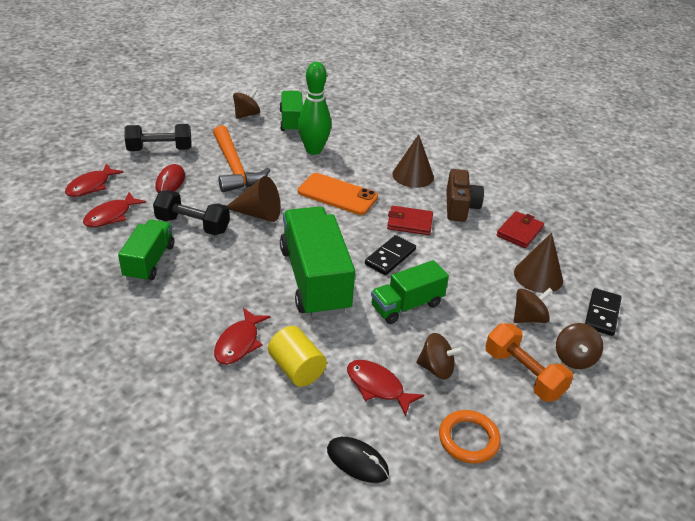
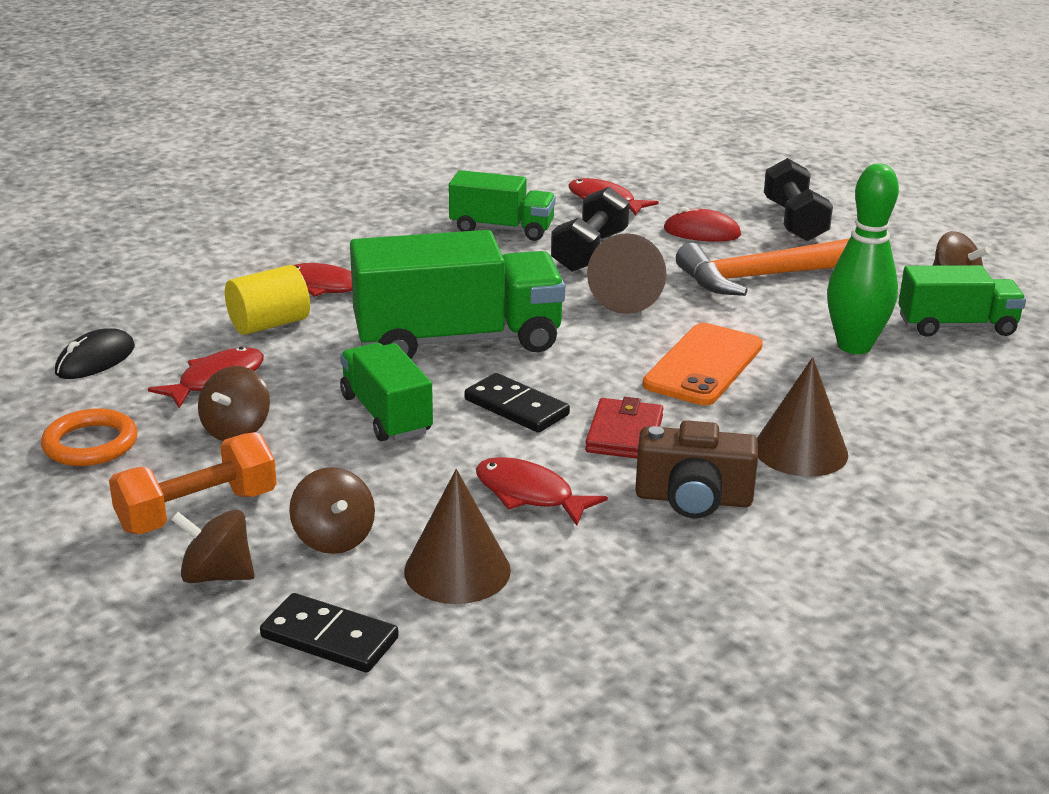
camera: 95 degrees right, 10 degrees down
red fish [65,164,124,197] -> red fish moved to [476,457,608,526]
red wallet [496,211,544,248] -> none

